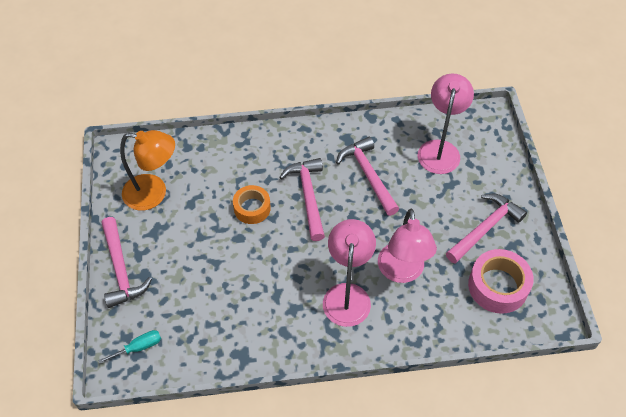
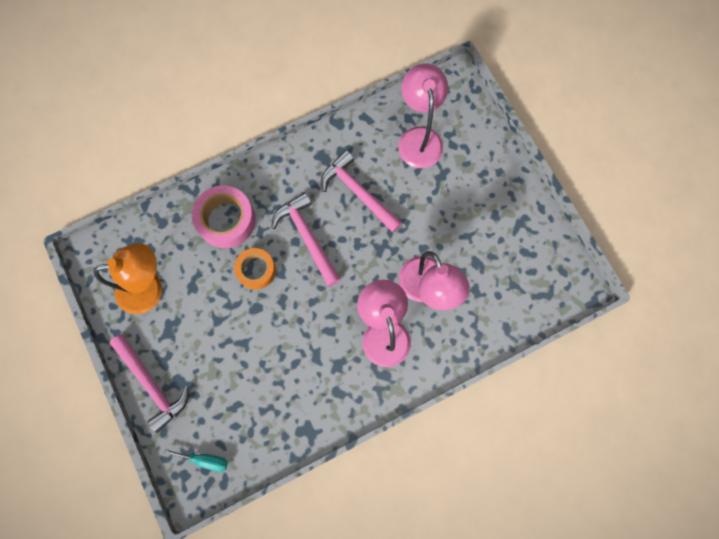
camera: 20 degrees left, 20 degrees up
turquoise screwdriver [98,330,161,364] -> turquoise screwdriver turned 60 degrees clockwise [163,449,228,472]
pink hammer [446,194,527,263] -> none
pink tape [468,249,534,314] -> pink tape moved to [192,186,256,248]

